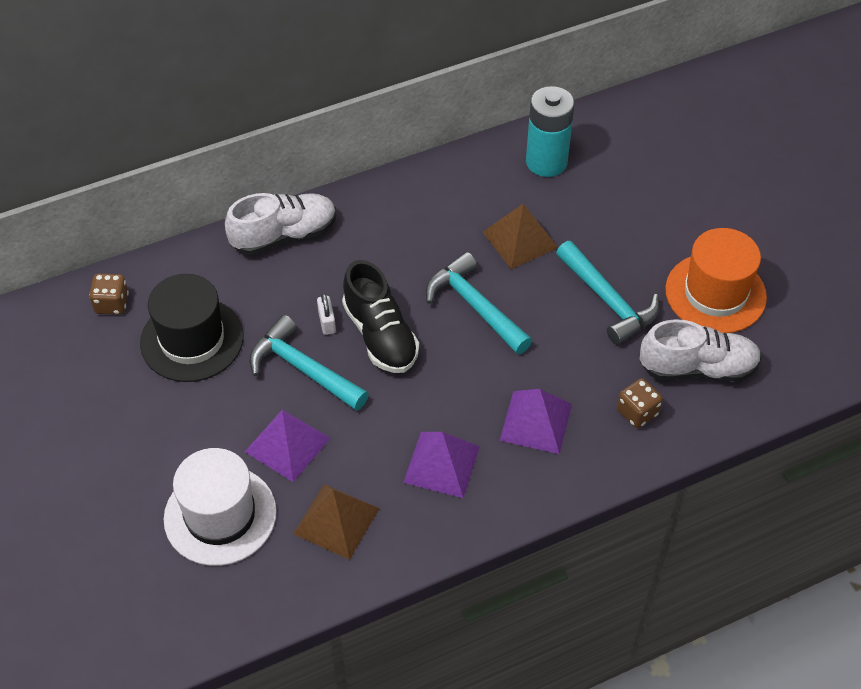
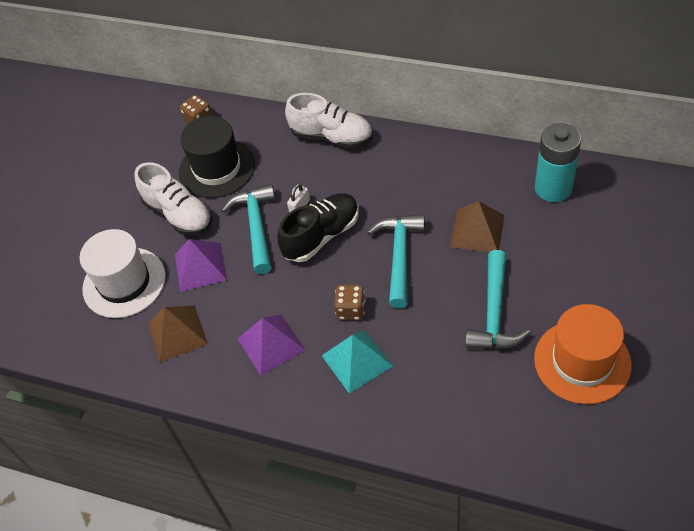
camera: 50 degrees right, 0 degrees up
black shoe [342,260,419,373] -> black shoe turned 150 degrees counterclockwise [277,193,359,262]
purple pyramid [500,389,572,454] -> turquoise pyramid [322,330,393,394]
brown dice [617,378,663,428] -> brown dice moved to [334,285,366,320]
white shoe [640,319,762,382] -> white shoe moved to [135,162,212,236]

